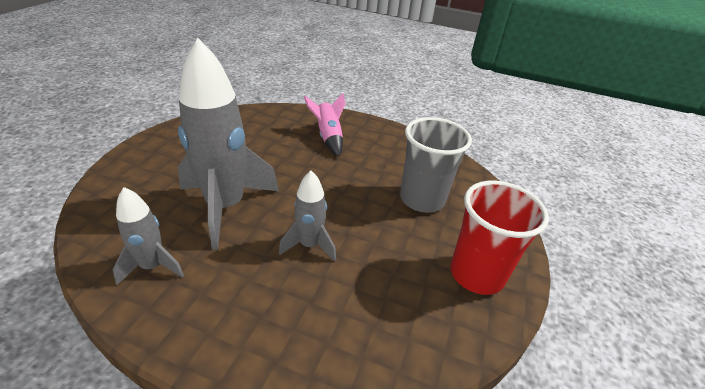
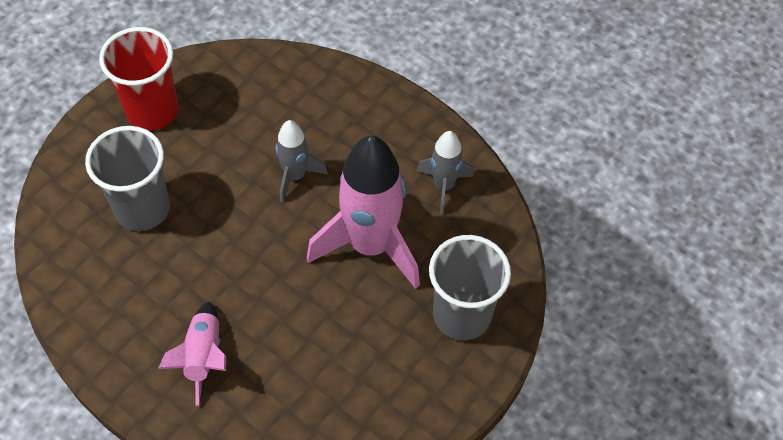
camera: 160 degrees left, 20 degrees up
grey rocket [178,38,279,250] -> pink rocket [307,136,420,289]
none -> grey cup [429,235,511,341]

